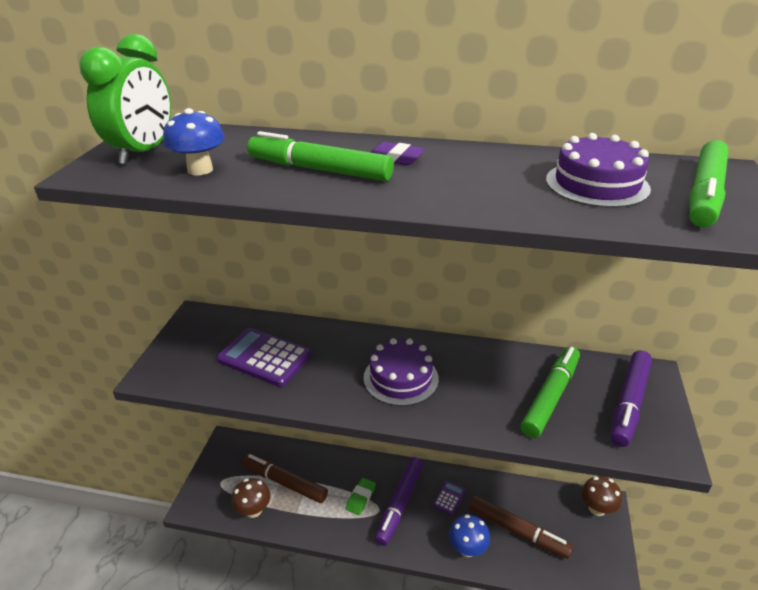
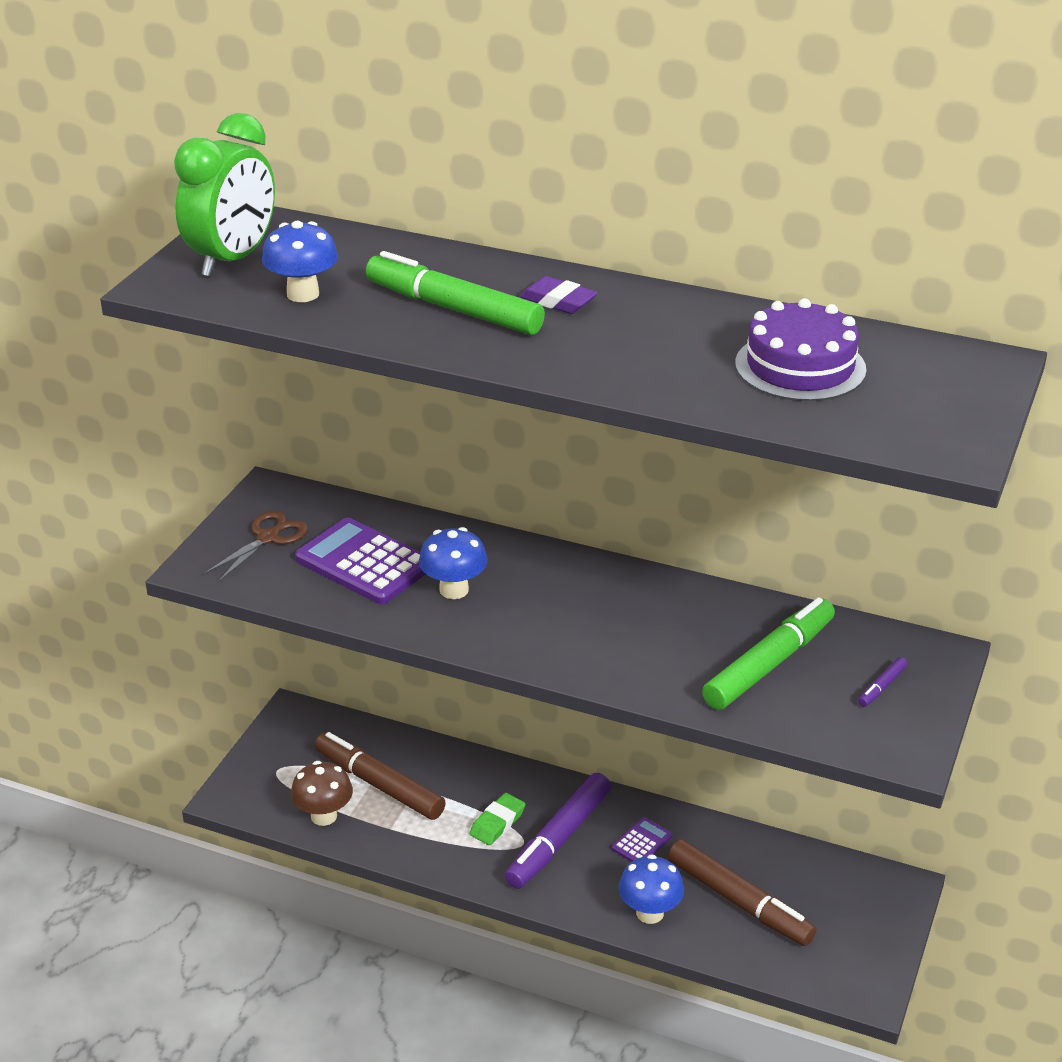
camera: 10 degrees right, 0 degrees up
purple cake [364,338,439,406] -> none
brown mushroom [581,476,622,516] -> none
purple marker [611,350,652,447] -> purple marker [858,657,907,707], size x0.42
green marker [690,140,729,227] -> none
none -> brown scissors [204,511,308,582]
none -> blue mushroom [419,527,487,599]

